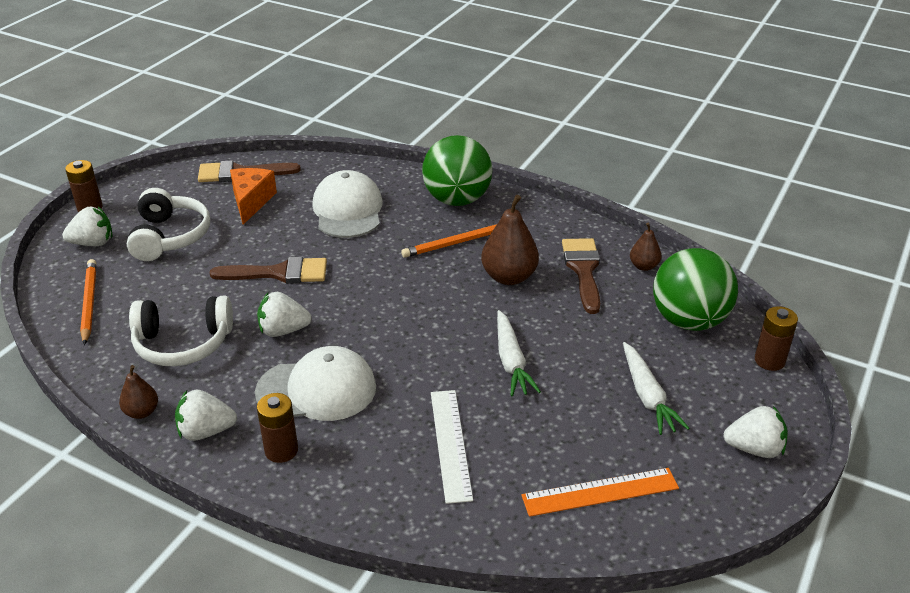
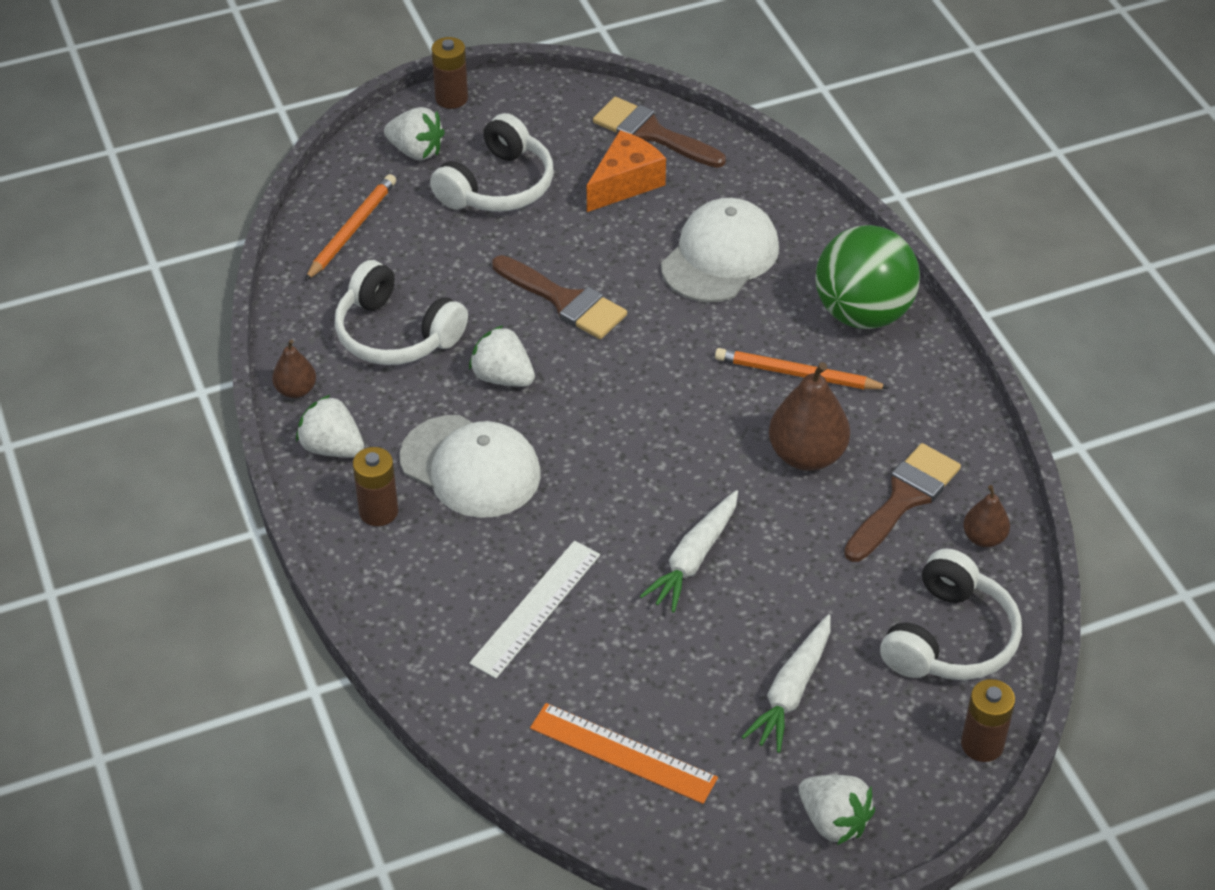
camera: 40 degrees right, 10 degrees up
green ball [653,248,738,331] -> white headphones [880,548,1022,680]

